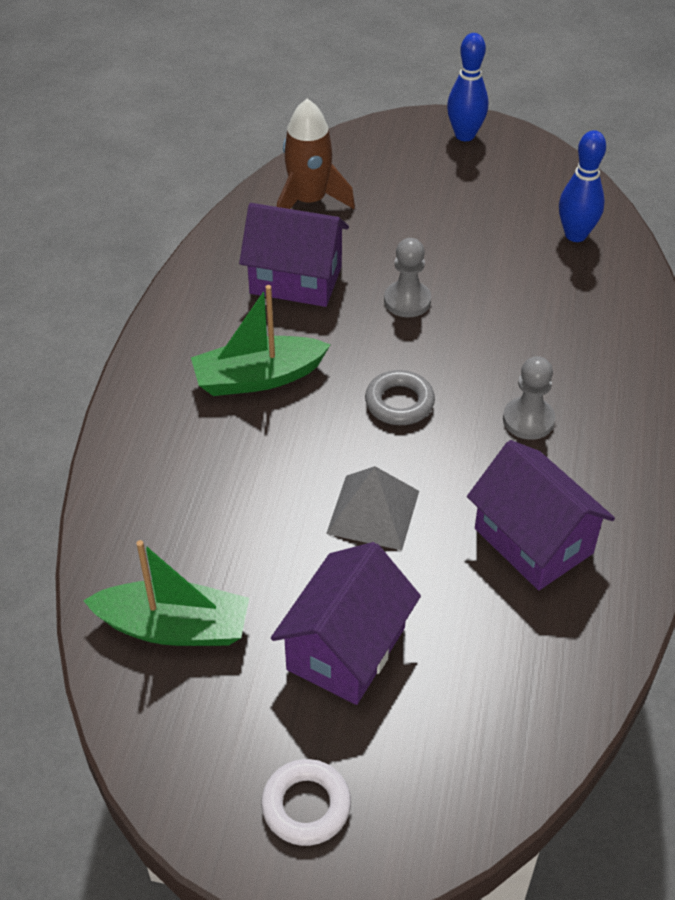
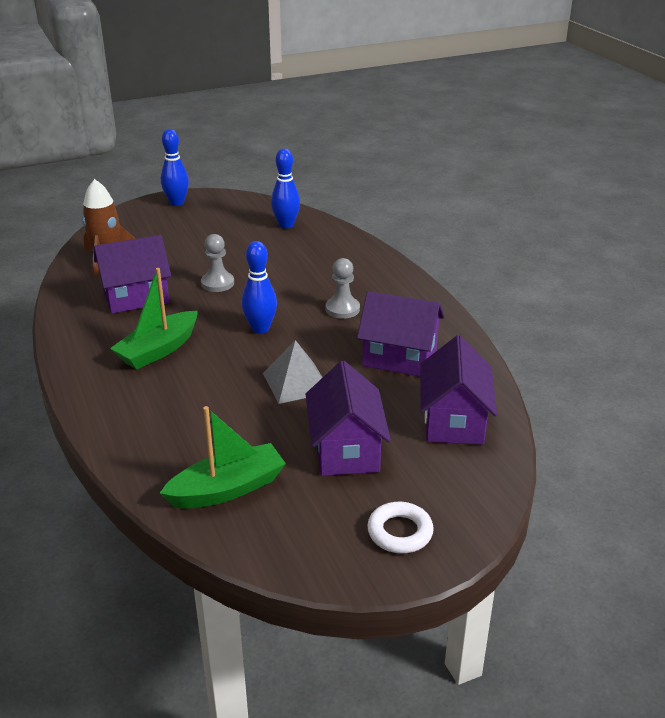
camera: 35 degrees left, 15 degrees down
grey ring [365,370,435,425] -> blue bowling pin [241,241,277,334]
none -> purple house [420,335,497,445]

